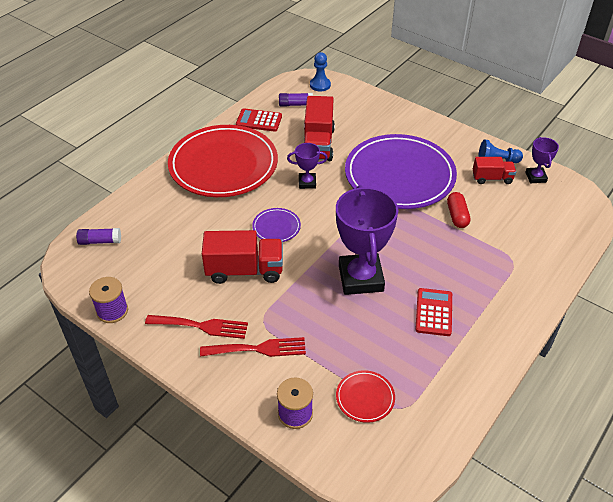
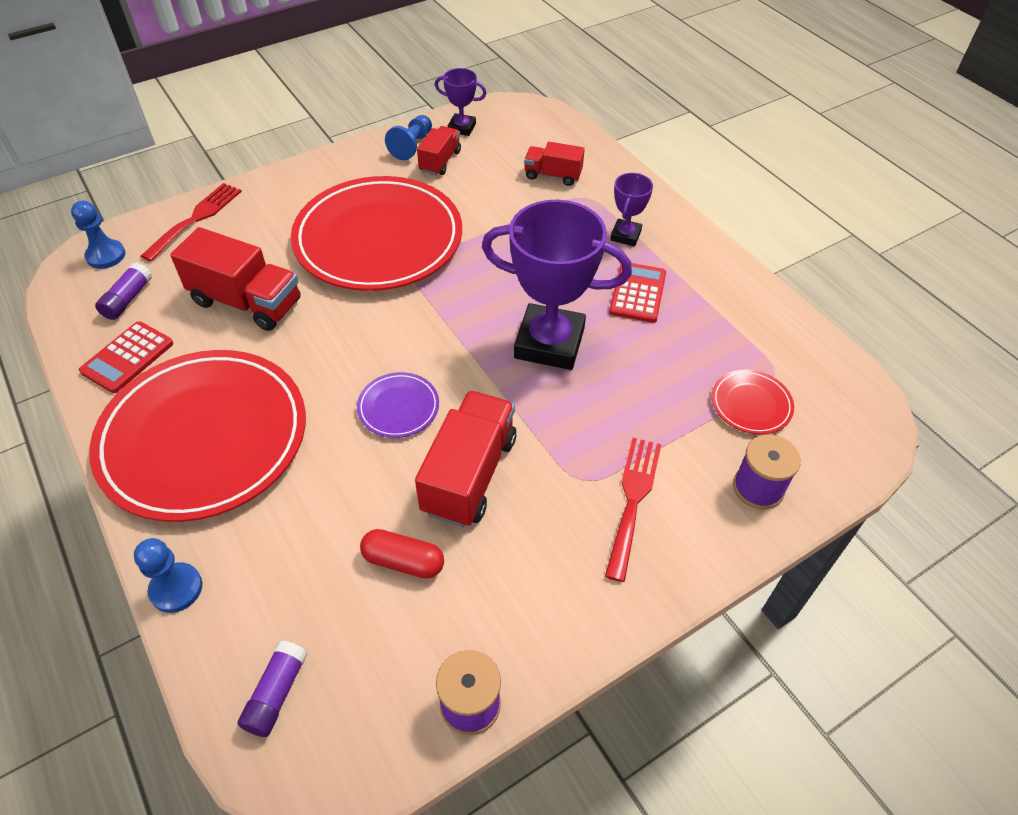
camera: 70 degrees left, 5 degrees up
red fork [145,315,248,339] -> red fork moved to [141,183,242,262]
purple trophy [287,143,328,189] -> purple trophy moved to [610,173,653,246]
purple plate [345,134,457,209] -> red plate [291,176,462,291]
red calculator [415,288,452,336] -> red calculator turned 75 degrees clockwise [609,263,666,323]
red capsule [447,192,470,228] -> red capsule moved to [360,529,444,579]
none -> blue pawn [134,538,202,613]
none -> red truck [524,142,585,186]

